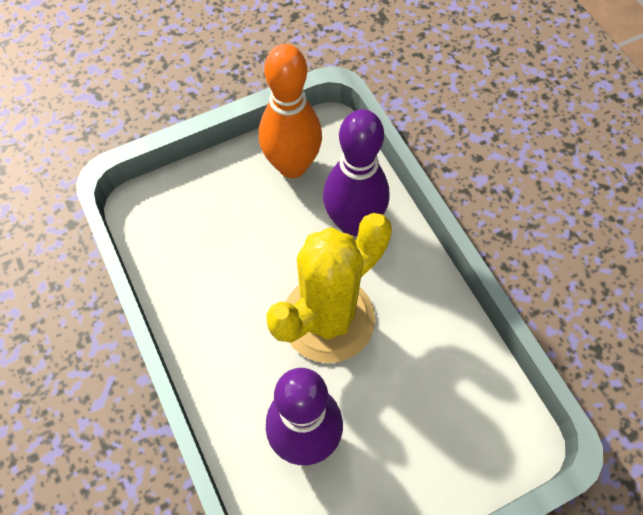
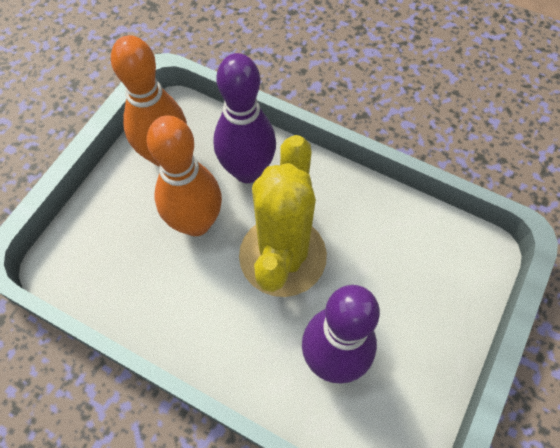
camera: 35 degrees left, 0 degrees up
none -> orange bowling pin [147,115,222,236]

